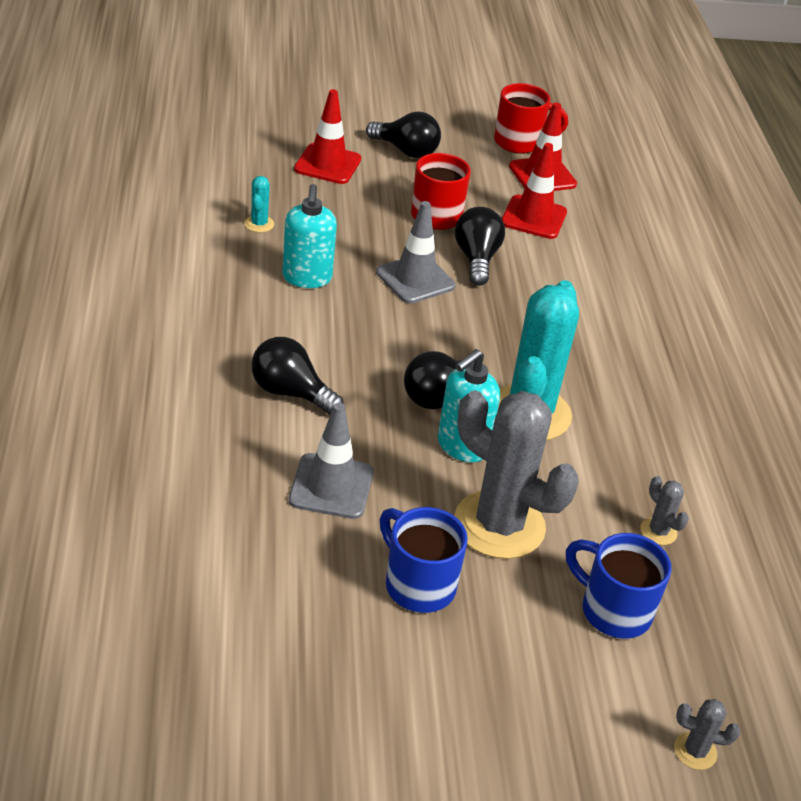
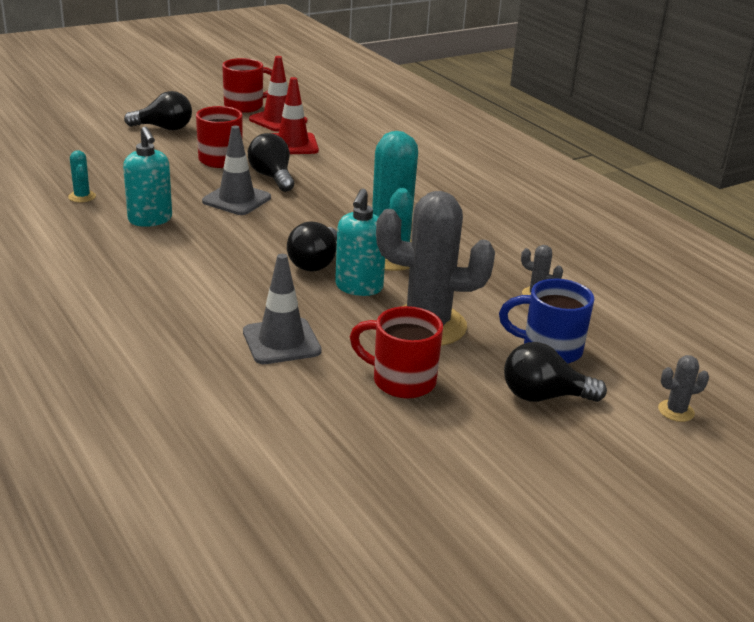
camera: 25 degrees left, 10 degrees down
black light bulb [252,337,343,415] -> black light bulb moved to [504,342,607,402]
red traffic cone [294,89,361,184] -> none
blue mug [379,507,468,613] -> red mug [350,306,443,399]

